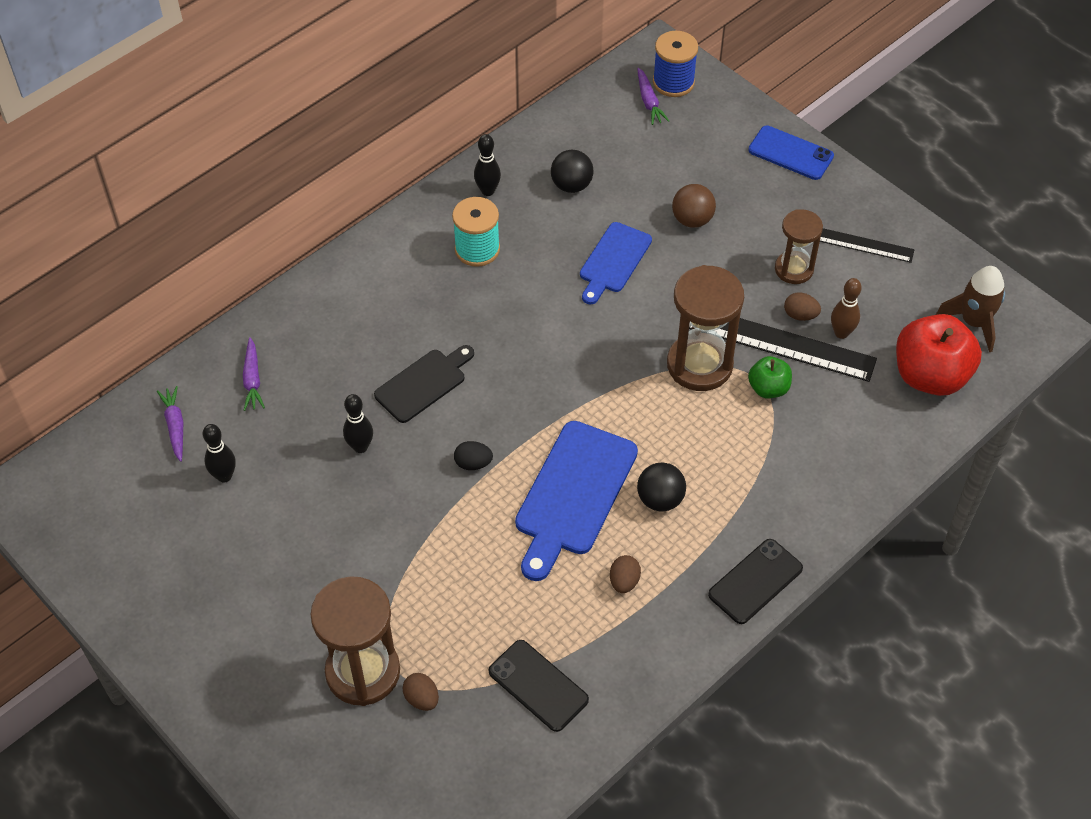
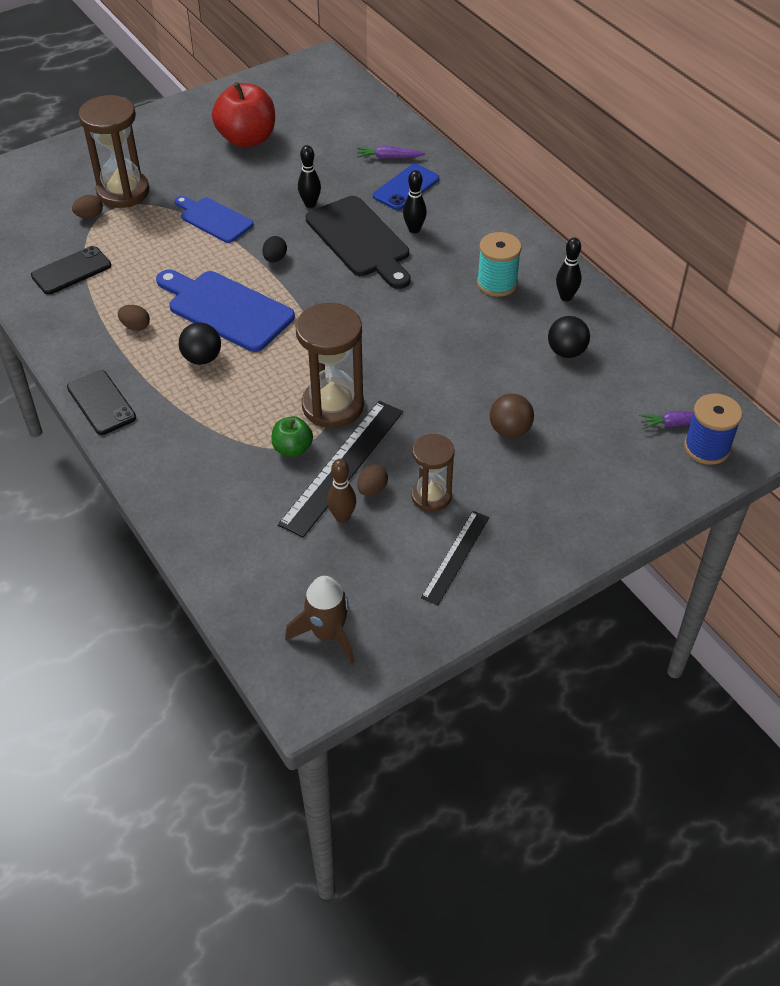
camera: 100 degrees right, 5 degrees down
purple carrot [157,386,183,462] -> none
black bowling pin [203,424,236,483] -> black bowling pin moved to [403,170,427,233]
black cutting board [374,345,474,423] -> black cutting board [306,196,410,289], size x1.59
blue cutting board [580,222,652,304] -> blue cutting board moved to [175,196,253,243]
blue phone [748,125,834,180] -> blue phone moved to [373,164,439,210]
red apple [896,314,982,396] -> red apple moved to [212,82,275,148]

